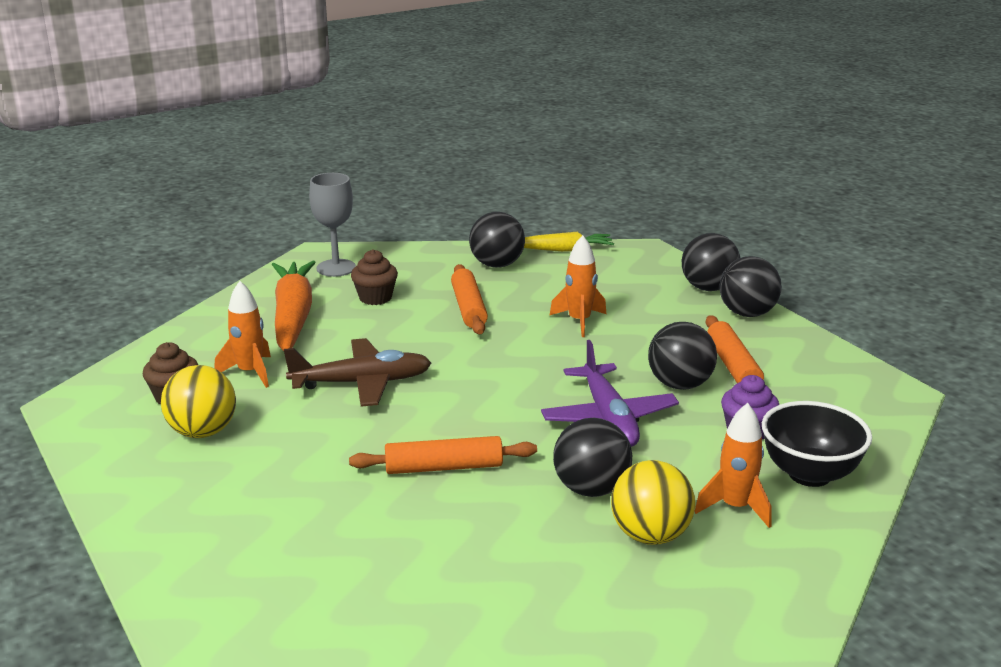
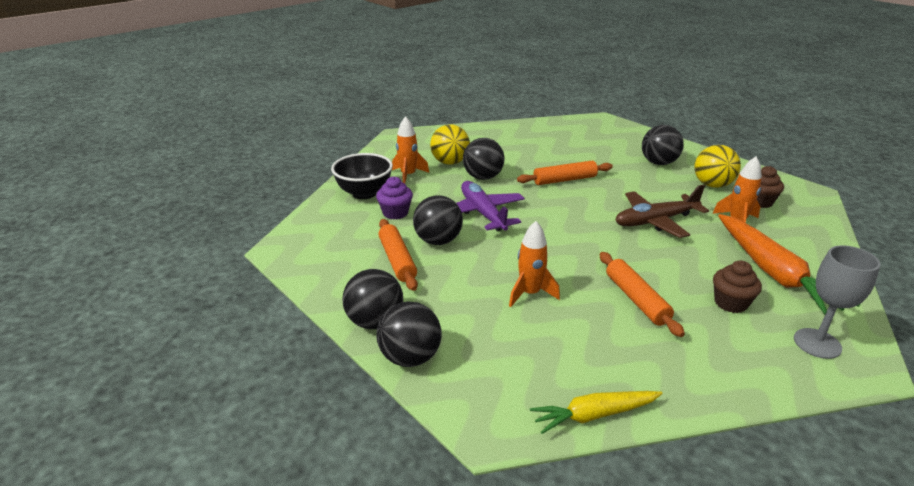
camera: 170 degrees right, 5 degrees up
black ball [469,212,525,268] -> black ball moved to [642,125,684,165]

